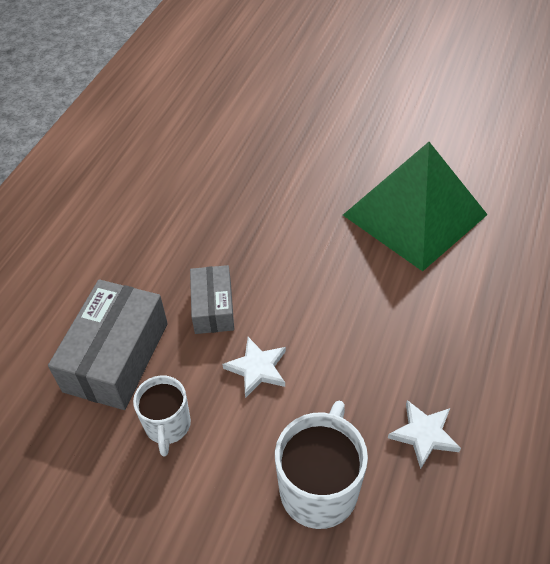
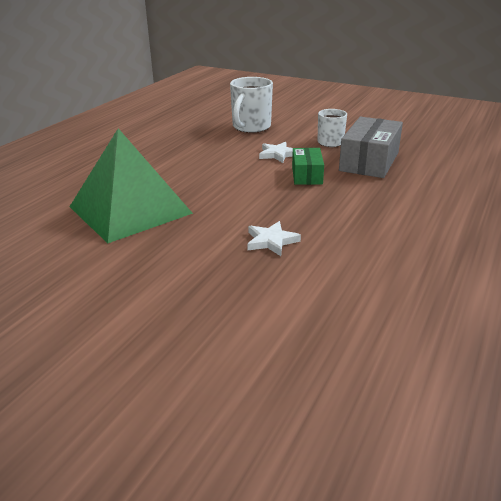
camera: 175 degrees left, 20 degrees down
grey box [190,265,234,334] -> green box [292,148,324,185]
white star [388,400,461,469] -> white star moved to [247,221,301,256]

